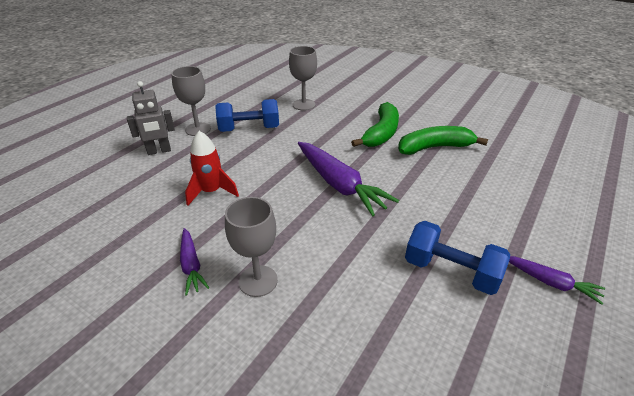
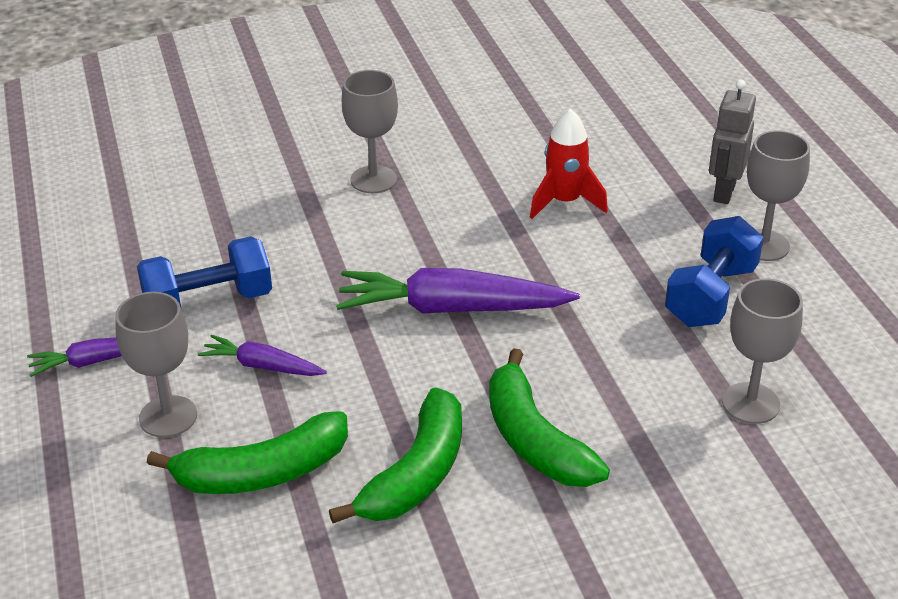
camera: 130 degrees right, 0 degrees up
purple carrot [180,228,209,295] -> purple carrot moved to [198,335,327,376]
none -> grey goblet [115,292,197,438]
none -> green banana [147,411,348,494]

